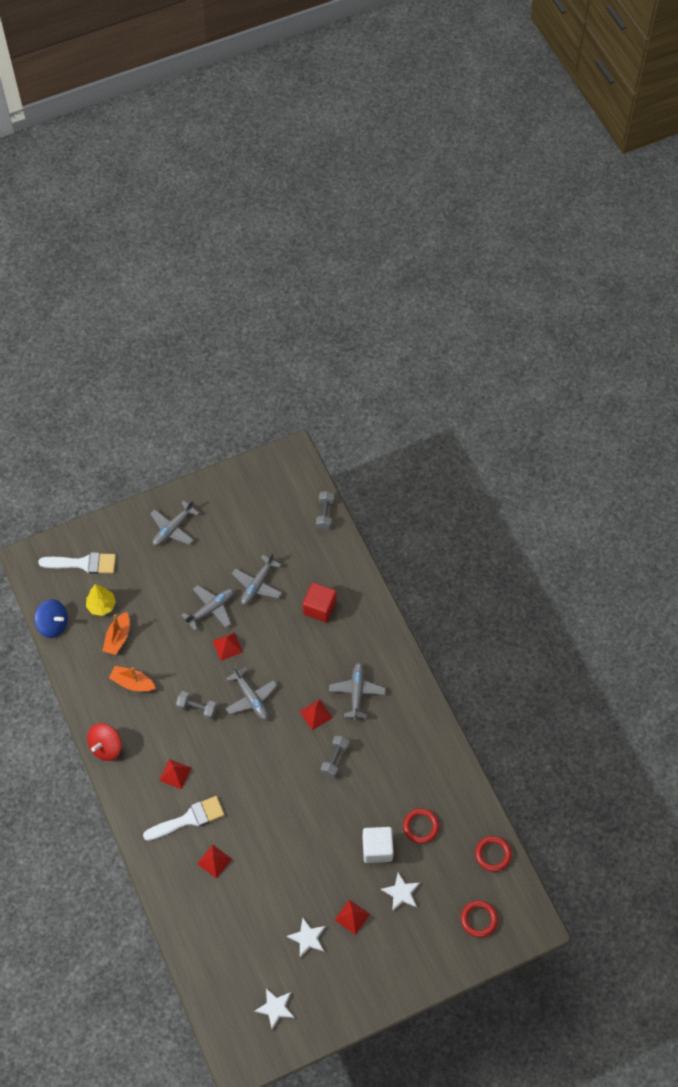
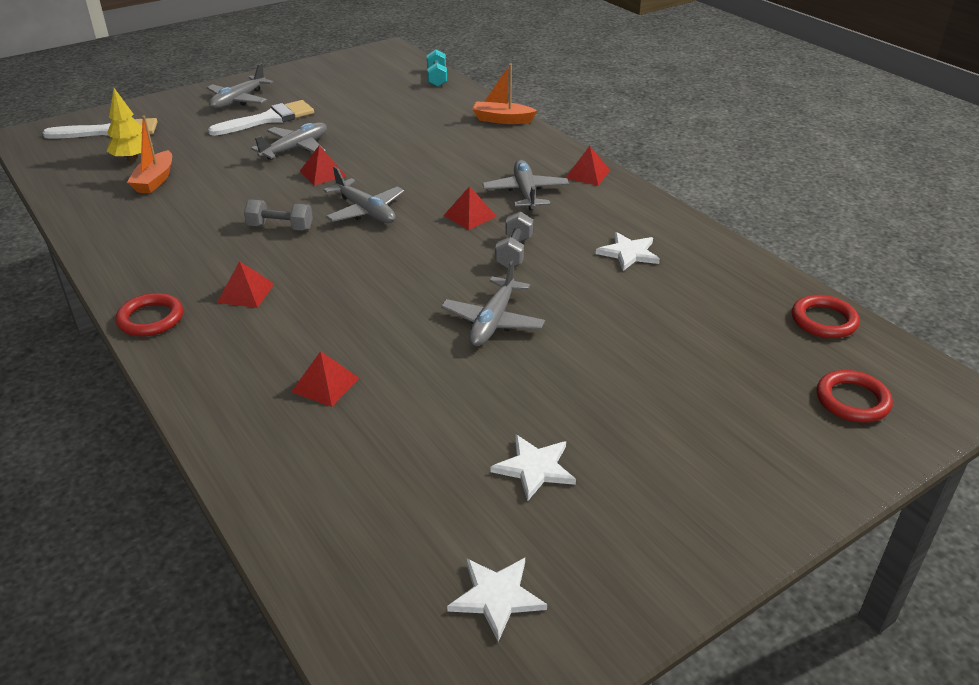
camera: 10 degrees left, 25 degrees down
blue spinning top [34,599,68,638] -> none
red spinning top [87,723,122,761] -> none
orange boat [109,666,156,692] -> orange boat moved to [472,64,537,124]
white brush [143,796,224,841] -> white brush moved to [208,100,314,136]
grey plane [232,553,282,605] -> grey plane moved to [441,260,545,346]
red cube [303,583,336,623] -> none
grey dumbbell [316,491,334,530] -> turquoise dumbbell [427,49,447,87]
red pyramid [335,900,370,935] -> red pyramid moved to [565,146,610,186]
white cube [362,827,394,863] -> none
white star [381,872,420,912] -> white star moved to [596,232,660,271]
red ring [403,808,439,844] -> red ring moved to [115,293,183,336]

